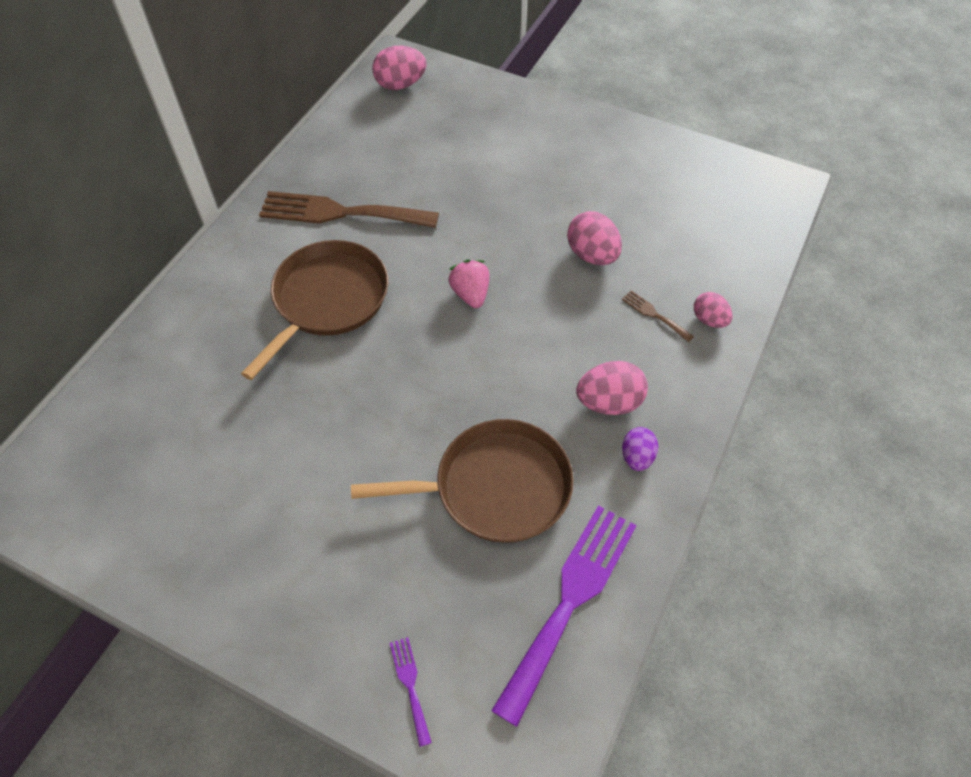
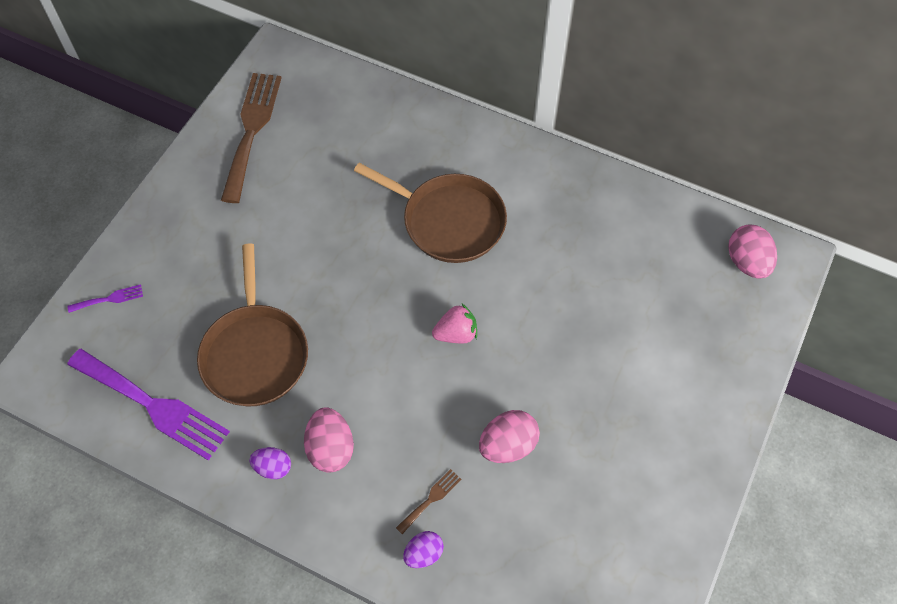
camera: 90 degrees right, 5 degrees up
brown fork [259,191,439,228] -> brown fork moved to [221,73,281,203]
pink egg [694,292,733,328] -> purple egg [403,531,444,568]

